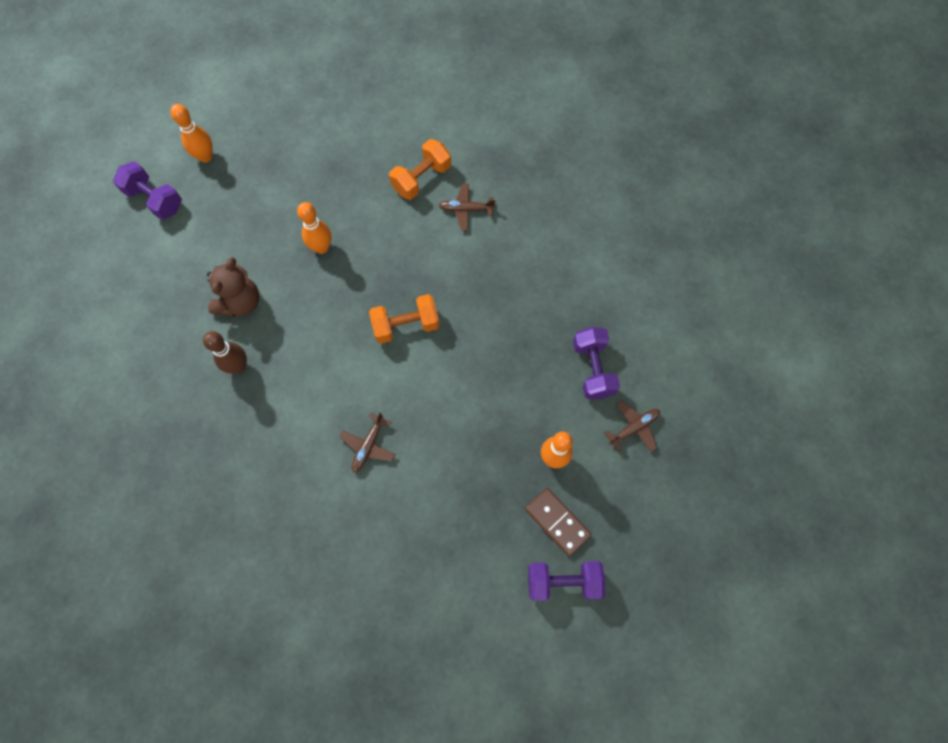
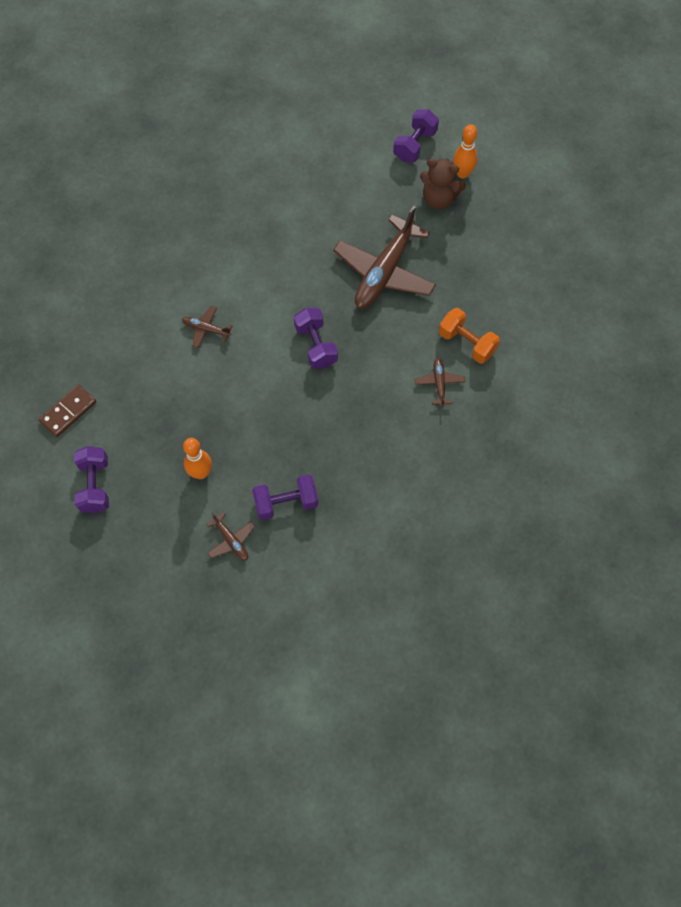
camera: 85 degrees right, 5 degrees down
brown bowling pin [203,331,247,374] -> none
brown teddy bear [207,257,259,317] -> brown teddy bear moved to [420,158,466,209]
orange bowling pin [297,202,331,254] -> brown plane [333,206,436,309]
orange dumbbell [369,294,440,344] -> purple dumbbell [294,308,338,369]
brown domino [525,488,591,556] -> brown domino moved to [39,385,96,437]

